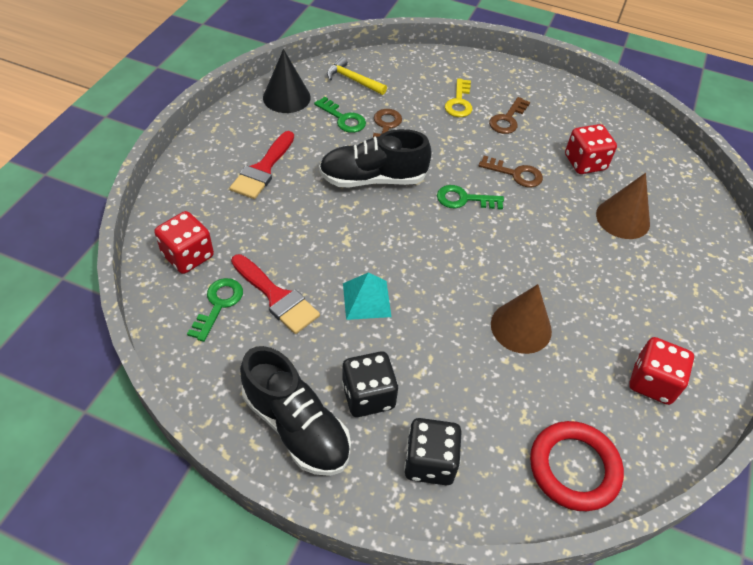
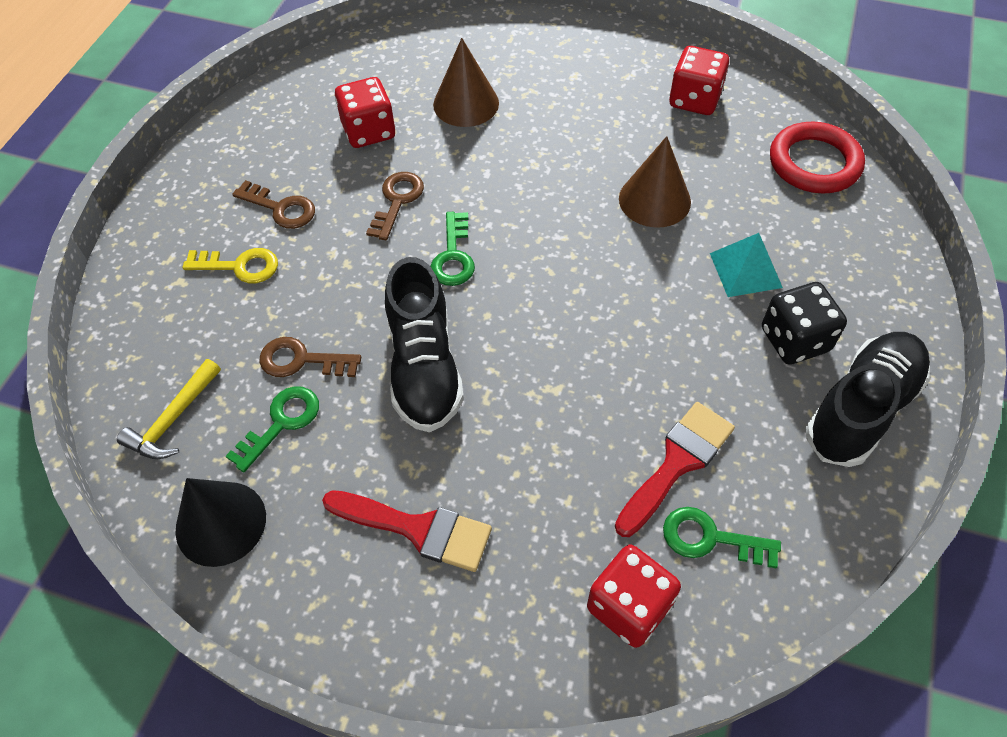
camera: 90 degrees left, 5 degrees up
turquoise pyramid [343,272,392,320] -> turquoise pyramid moved to [710,233,783,297]
black dice [404,418,462,485] -> none

